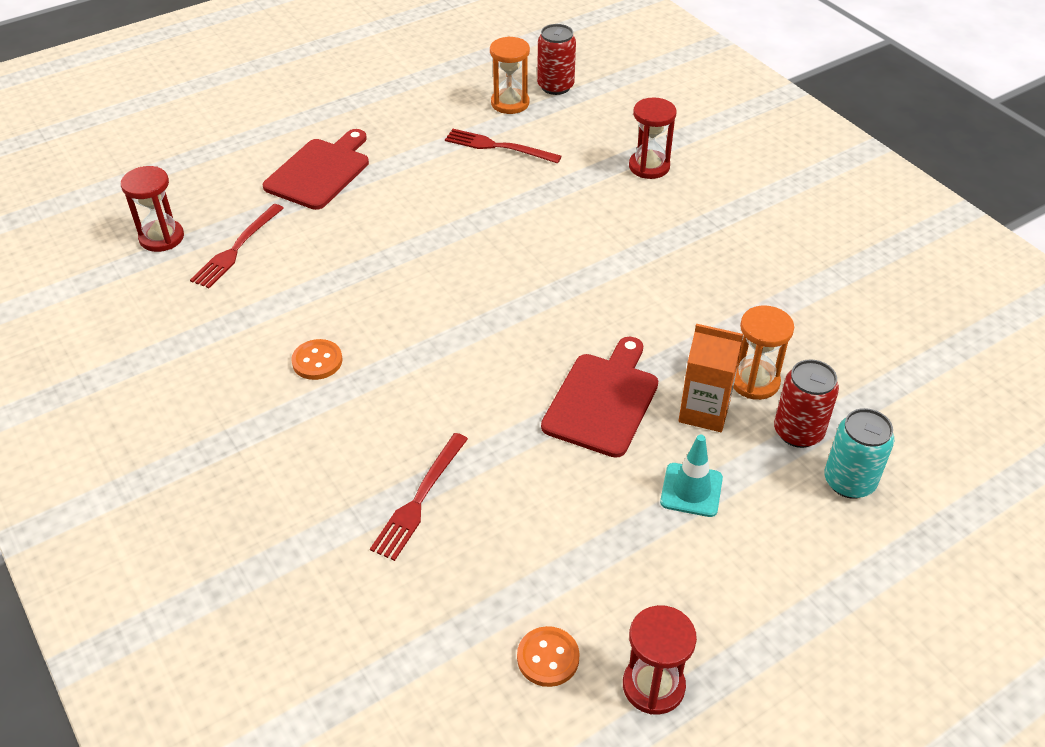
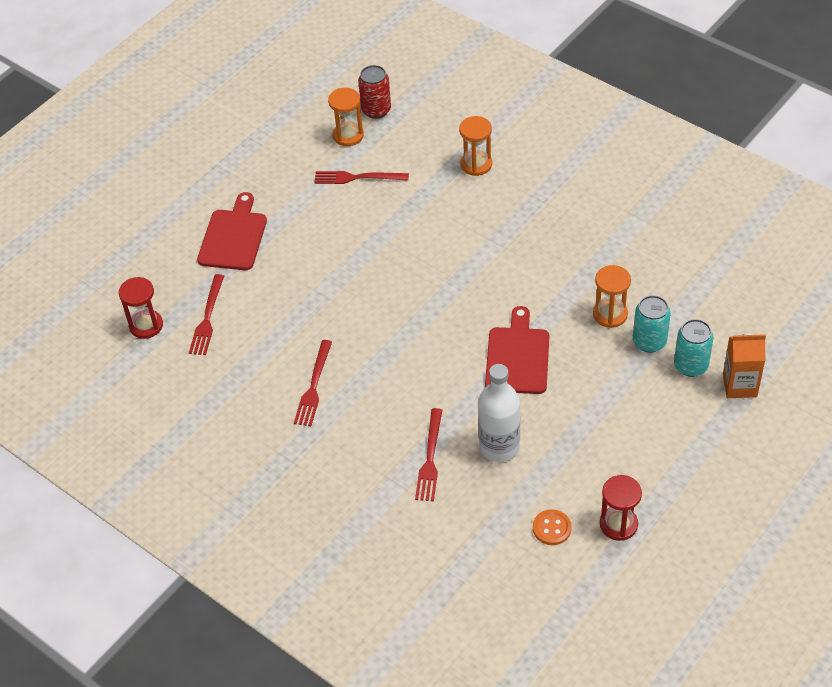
camera: 15 degrees left, 5 degrees up
orange button [291,339,342,380] -> red fork [294,340,332,426]
red hourglass [629,97,677,179] -> orange hourglass [459,116,492,176]
turquoise traffic cone [660,435,723,517] -> none
orange carton [679,324,743,432] -> orange carton moved to [723,333,766,398]
red can [774,359,839,448] -> turquoise can [633,295,671,352]
none -> white bottle [478,364,520,462]

